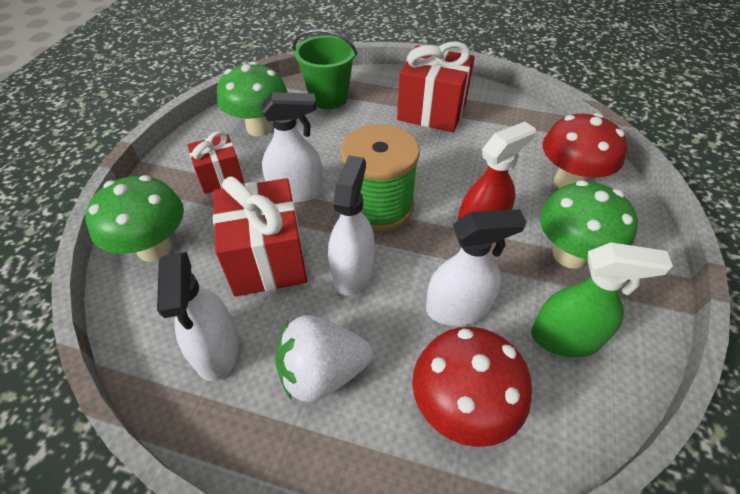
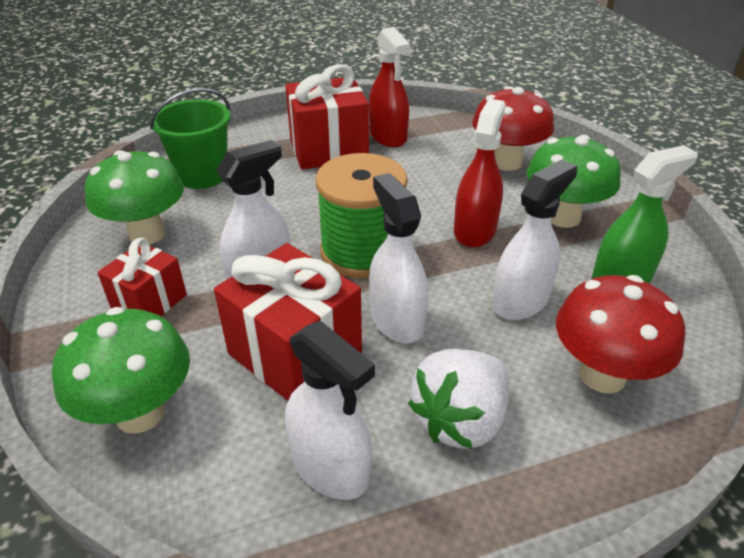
camera: 35 degrees left, 10 degrees down
none -> red spray bottle [369,27,410,147]

